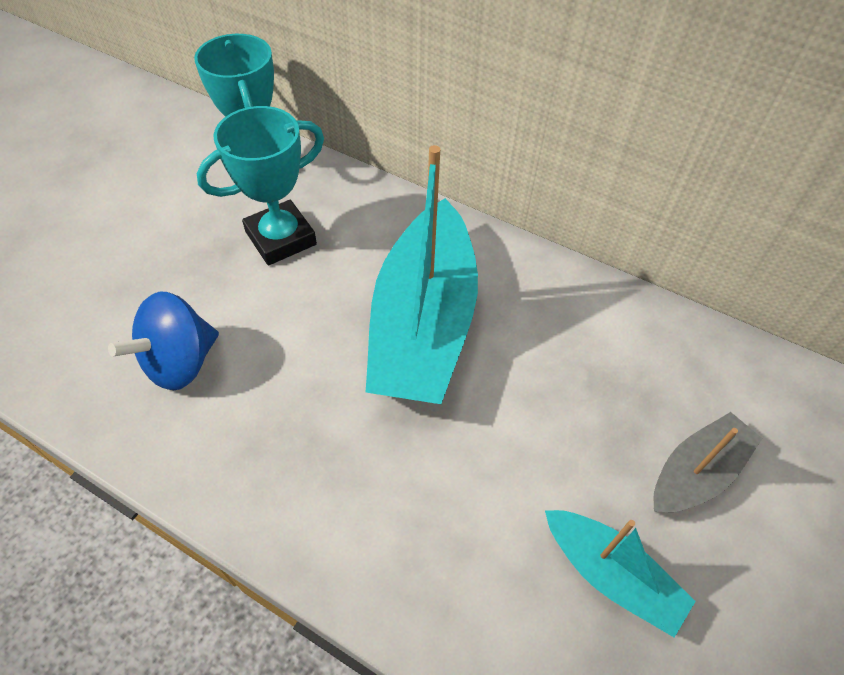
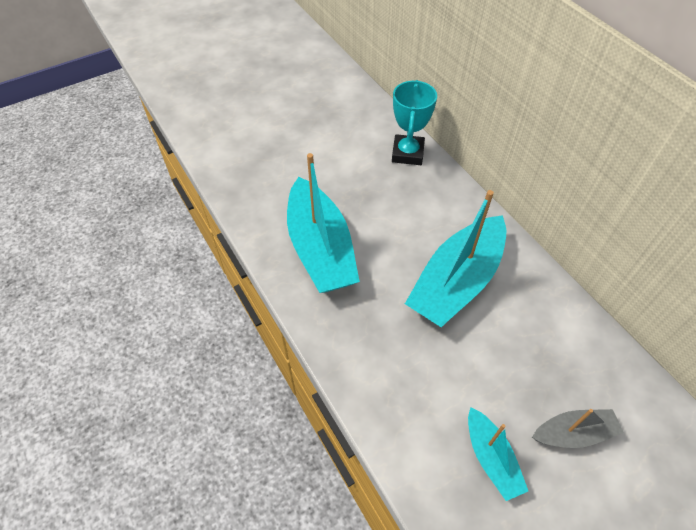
camera: 30 degrees right, 0 degrees up
blue spinning top [108,292,219,390] -> turquoise boat [287,153,360,293]
turquoise trophy [197,106,324,265] -> none

